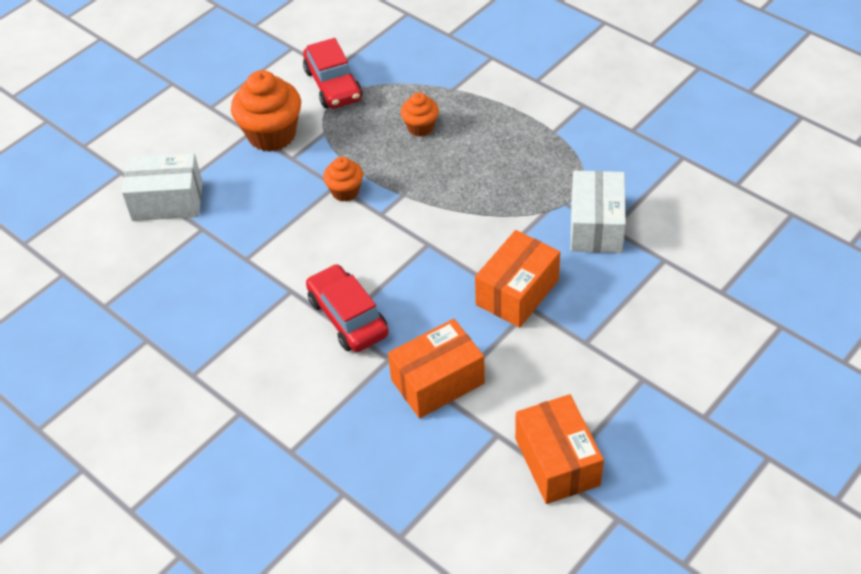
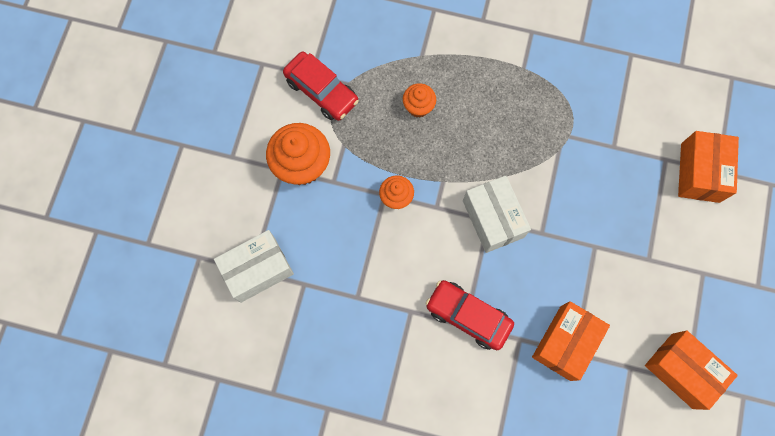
camera: 30 degrees left, 25 degrees up
orange box [475,230,560,328] -> orange box moved to [678,131,739,203]
white box [571,171,626,253] -> white box moved to [463,176,531,253]

